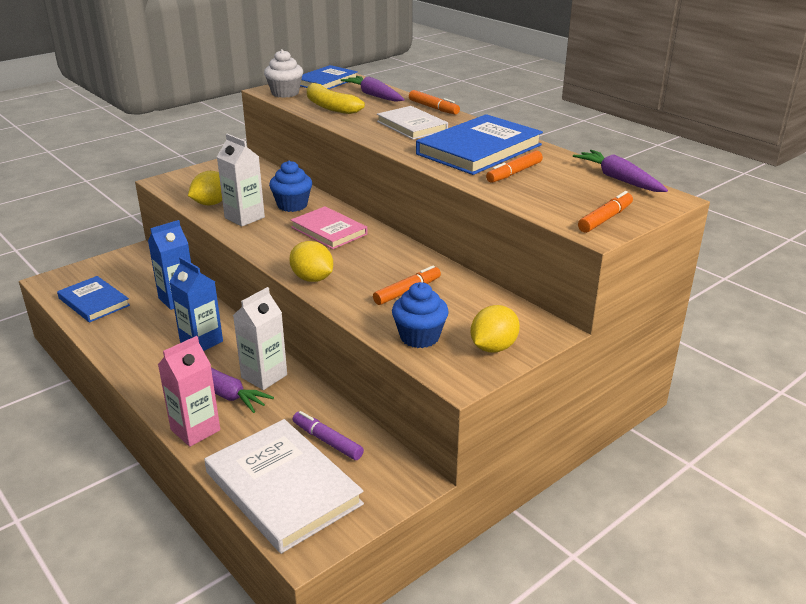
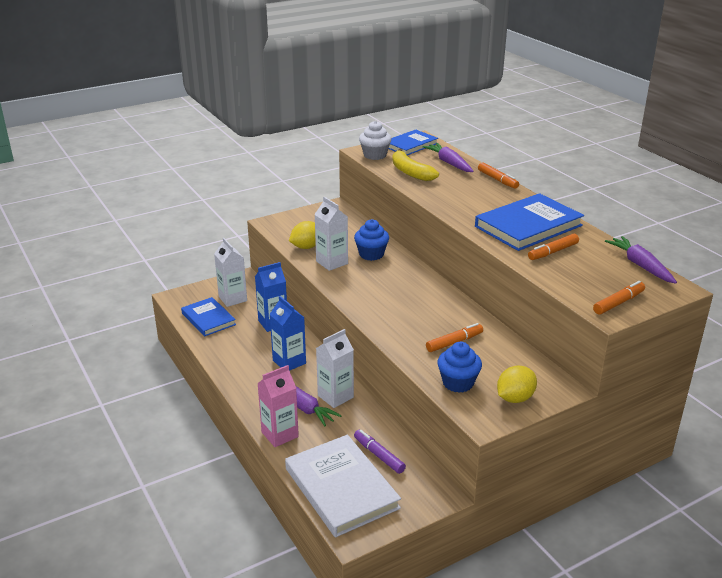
camera: 10 degrees right, 0 degrees up
yellow lemon [289,241,333,282] -> none
pink book [291,206,368,249] -> none
white book [377,106,448,139] -> none
none -> white carton [214,238,247,307]

